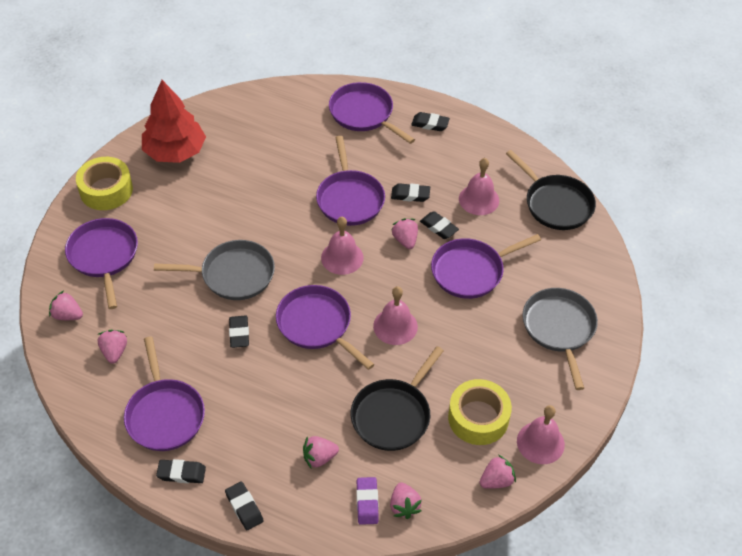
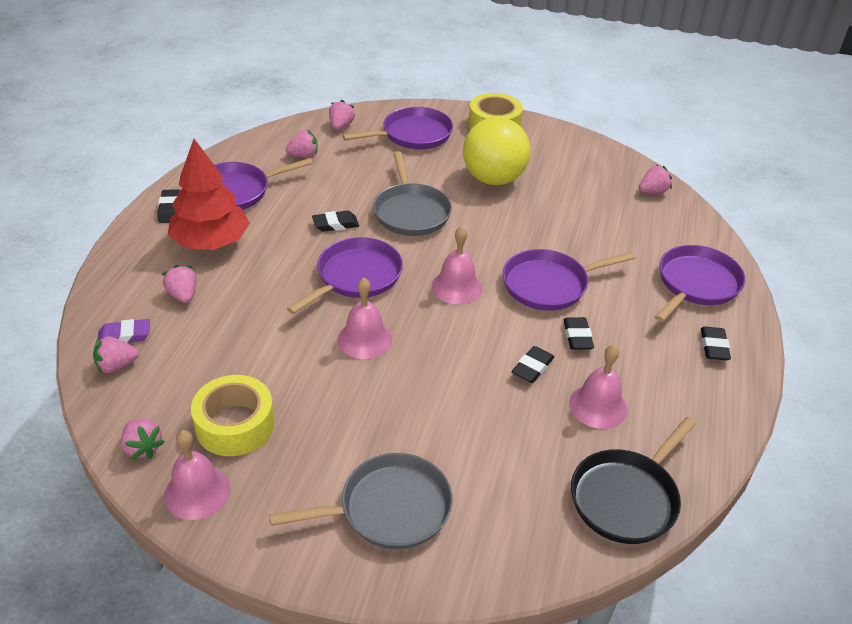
camera: 80 degrees right, 10 degrees down
red tree [142,80,206,163] -> red tree moved to [168,139,250,250]
black eraser [225,481,264,530] -> none
black pan [351,346,444,451] -> none
pink strawberry [391,218,418,249] -> pink strawberry moved to [639,165,672,193]
purple pan [431,234,541,299] -> none
none -> yellow ball [463,117,531,185]

